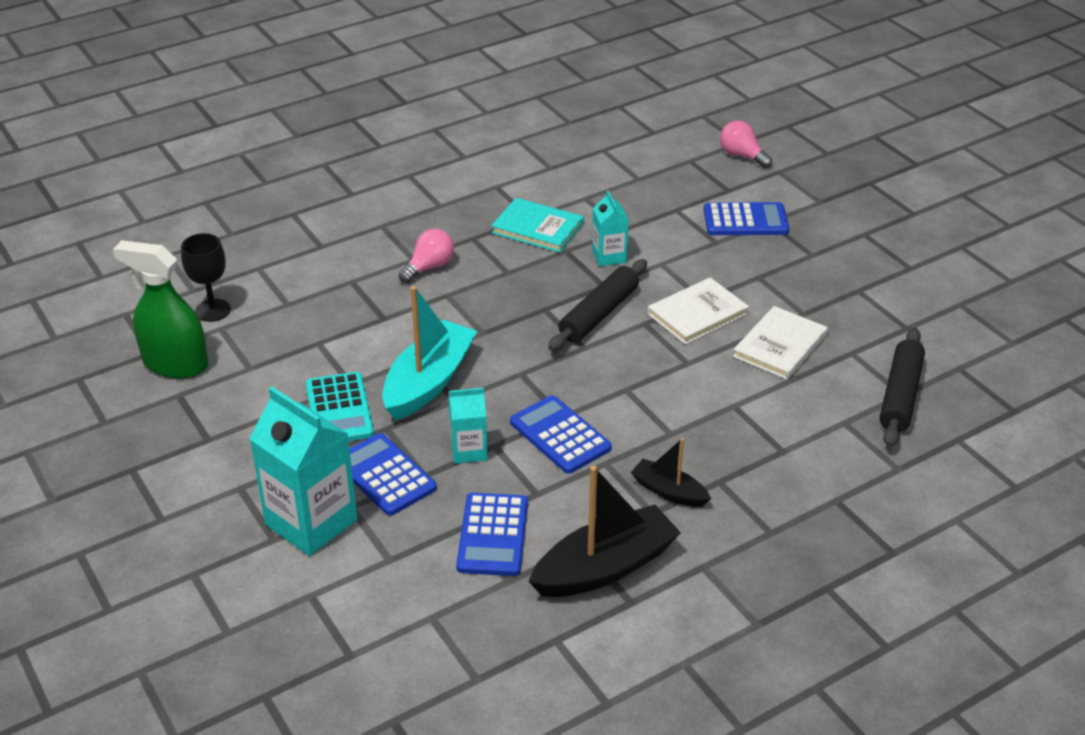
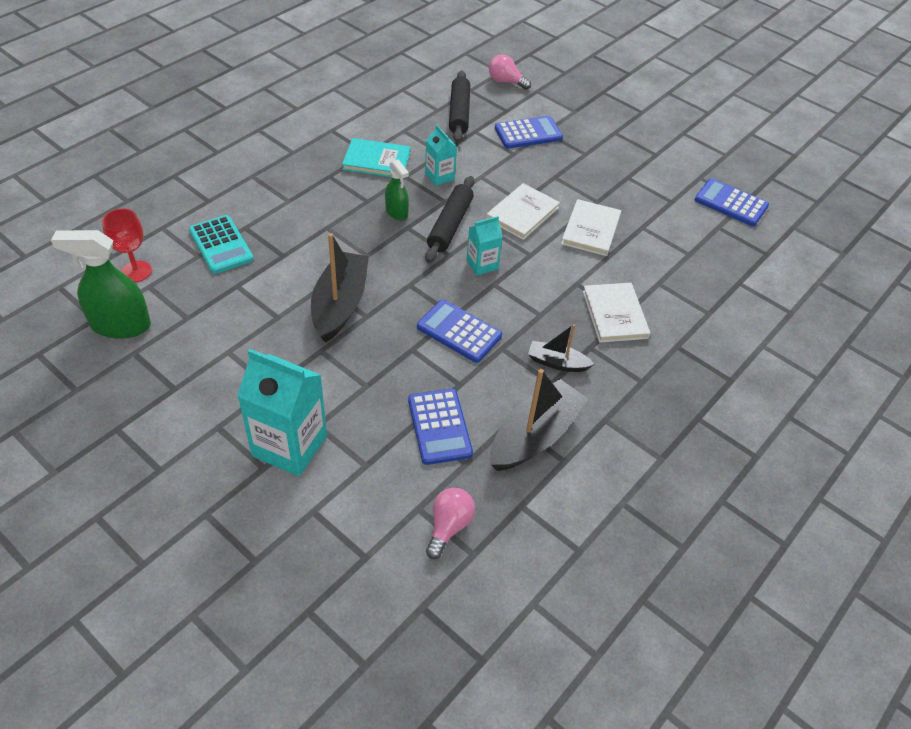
camera: 20 degrees left, 10 degrees up
black goblet [181,233,231,322] -> red goblet [102,208,152,282]
turquoise calculator [306,372,374,441] -> turquoise calculator moved to [189,215,254,274]
blue calculator [349,433,437,516] -> blue calculator moved to [695,178,769,226]
turquoise boat [382,286,477,420] -> black boat [311,233,369,343]
pink light bulb [399,229,454,283] -> pink light bulb moved to [426,488,475,559]
turquoise carton [449,388,488,464] -> turquoise carton moved to [466,216,503,276]
black rolling pin [879,328,925,447] -> black rolling pin moved to [449,71,470,143]
none -> green spray bottle [385,159,409,220]
none -> white book [583,283,650,343]

